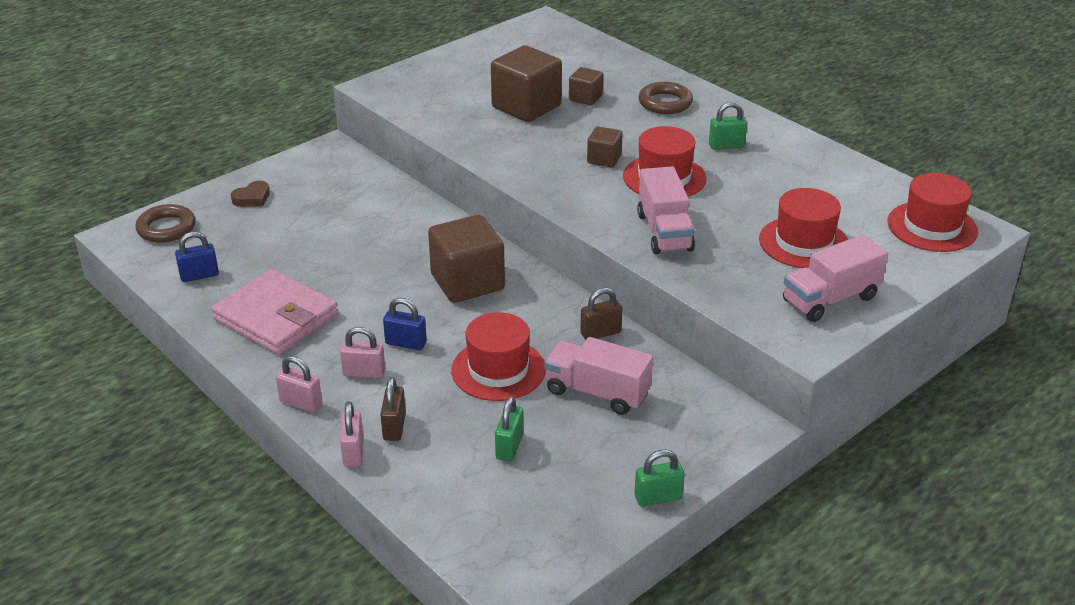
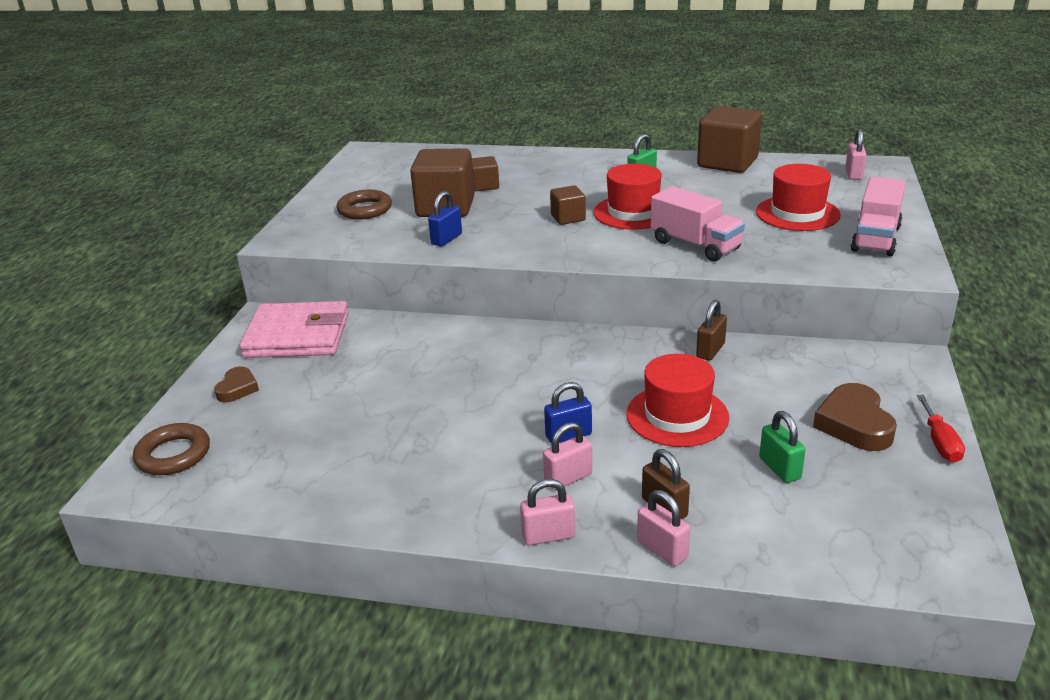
camera: 35 degrees left, 5 degrees down
blue padlock [175,232,219,282] -> blue padlock moved to [428,191,462,246]
pink wallet [211,269,338,355] -> pink wallet moved to [240,301,349,358]
brown cube [428,215,505,303] -> brown cube moved to [697,106,762,173]
pink truck [544,337,653,415] -> none
green padlock [634,450,685,507] -> red screwdriver [917,395,965,462]
brown ring [638,82,693,114] -> brown ring moved to [336,190,392,219]
red hat [887,173,978,252] -> pink padlock [845,129,867,180]
none -> brown heart [813,383,897,451]

